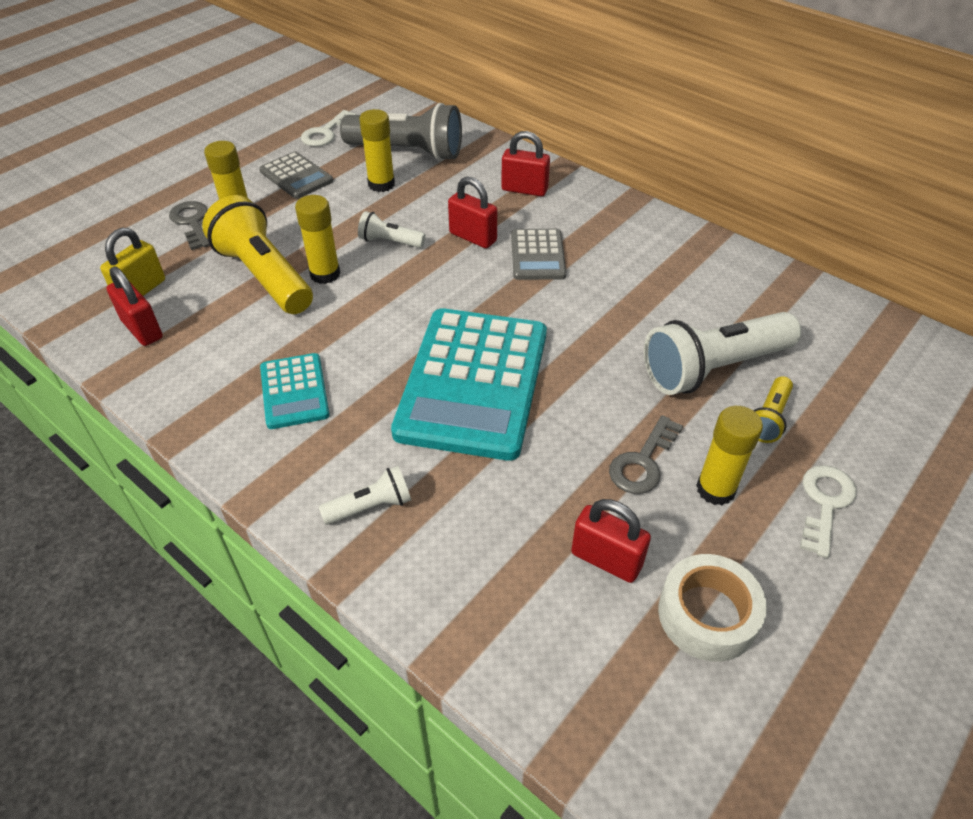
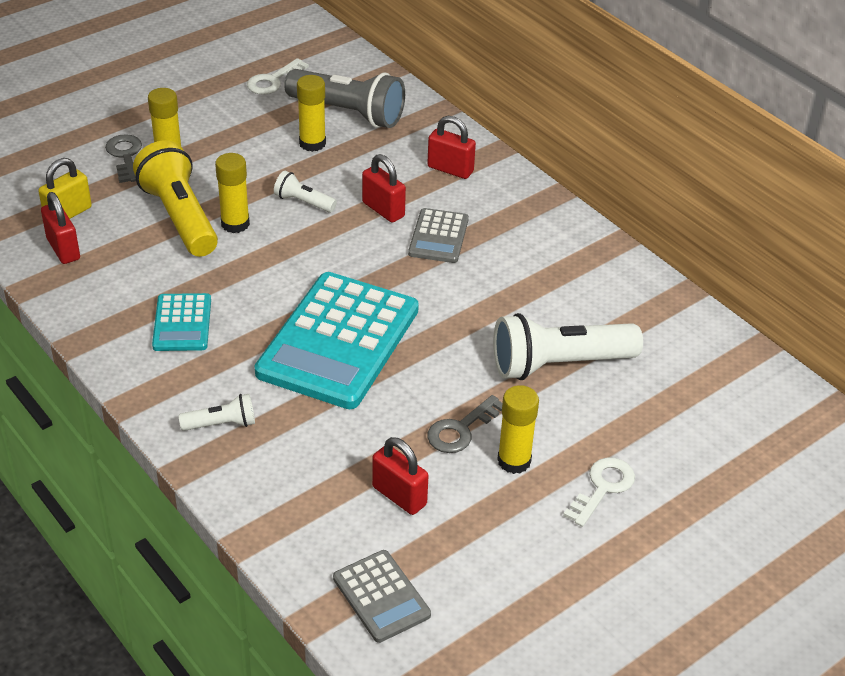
camera: 10 degrees right, 5 degrees down
grey calculator [259,151,333,199] -> grey calculator moved to [333,550,431,643]
white tape [658,554,767,662] -> none
yellow flashlight [753,376,793,443] -> none

